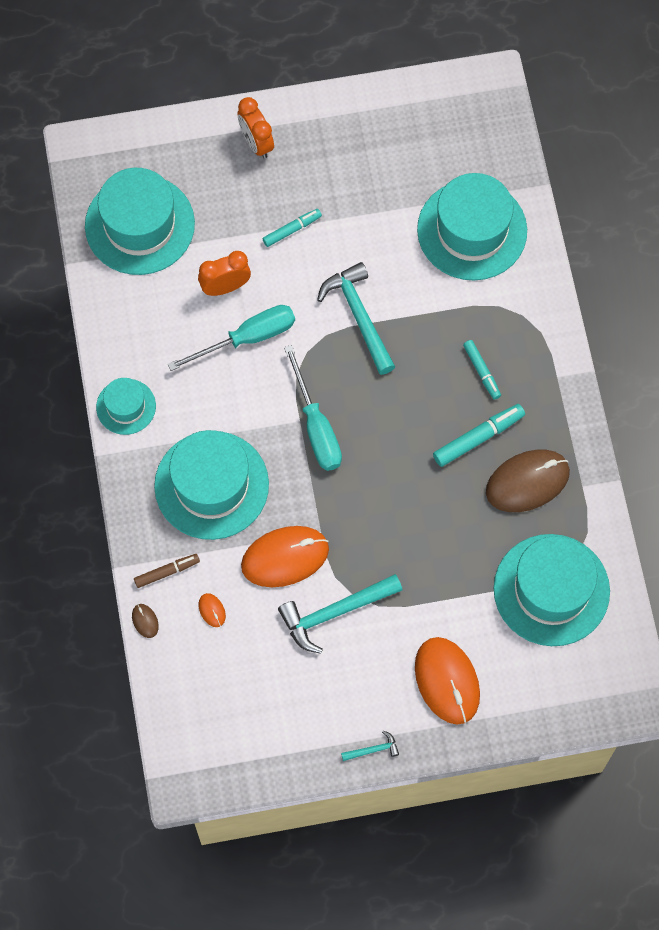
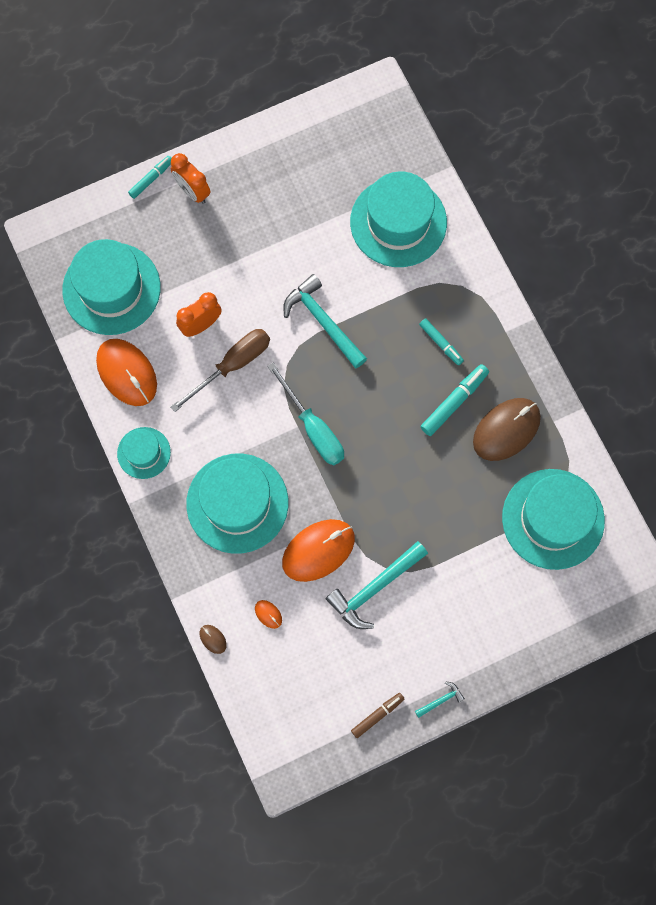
camera: 15 degrees left, 5 degrees up
brown marker [134,554,200,588] -> brown marker moved to [351,693,404,738]
turquoise screwdriver [168,305,295,371] -> brown screwdriver [171,329,270,412]
turquoise marker [262,209,322,247] -> turquoise marker moved to [128,156,172,199]
orange mouse [415,637,480,725] -> orange mouse moved to [96,339,157,406]

